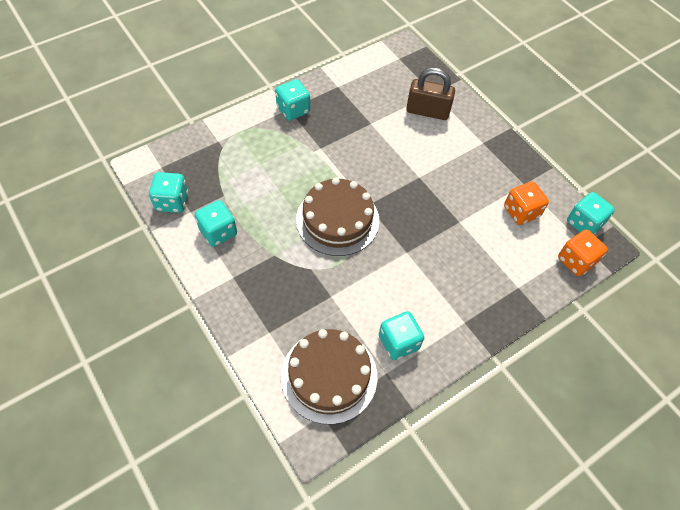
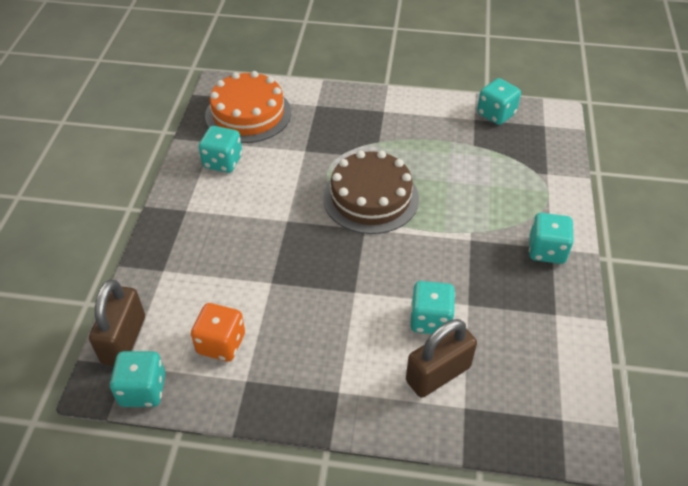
camera: 135 degrees right, 10 degrees down
turquoise dice [195,200,237,247] -> turquoise dice moved to [410,281,455,334]
brown cake [281,329,377,424] -> orange cake [205,71,291,143]
orange dice [558,229,608,276] -> brown padlock [89,279,145,366]

